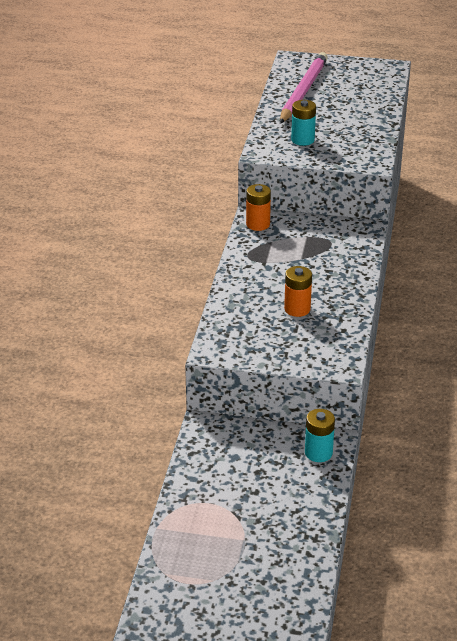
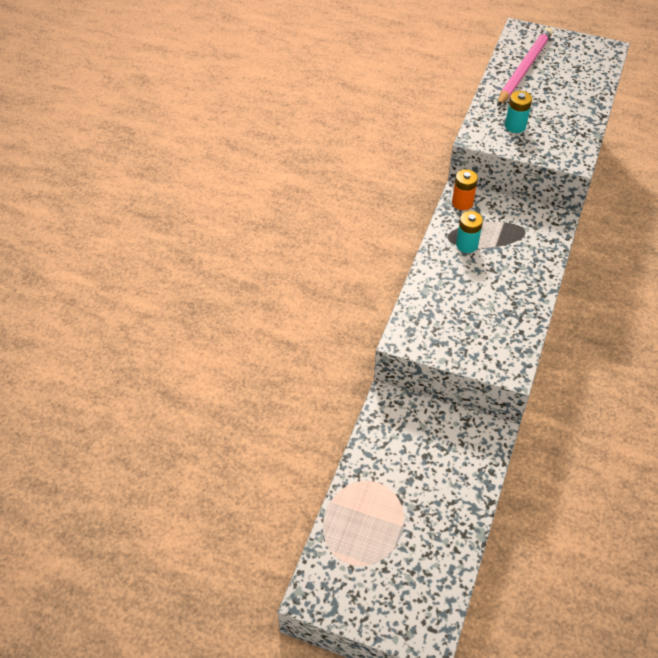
camera: 10 degrees right, 15 degrees up
orange battery [284,266,312,317] -> none
turquoise battery [305,409,335,462] -> turquoise battery moved to [456,211,483,253]

